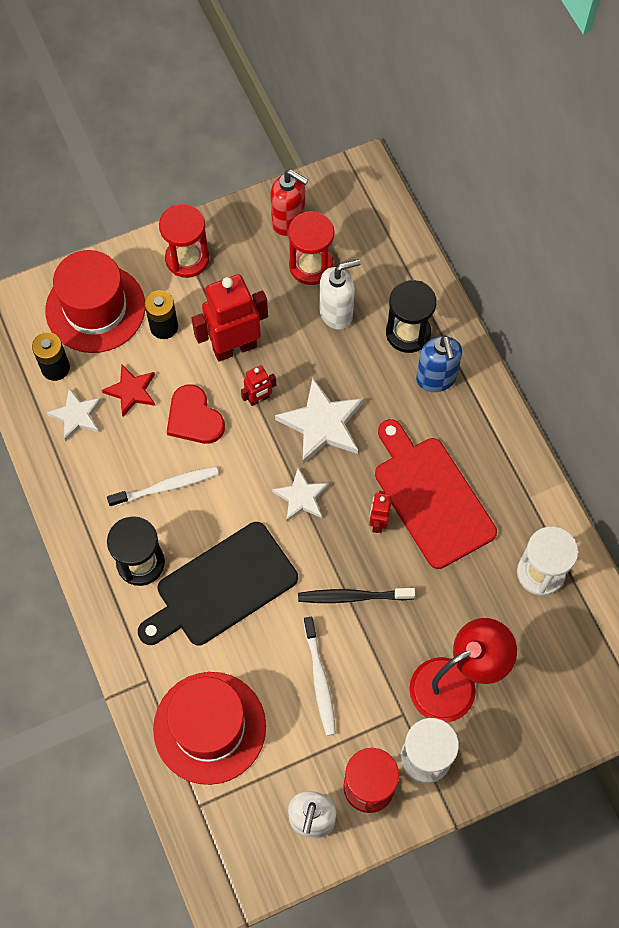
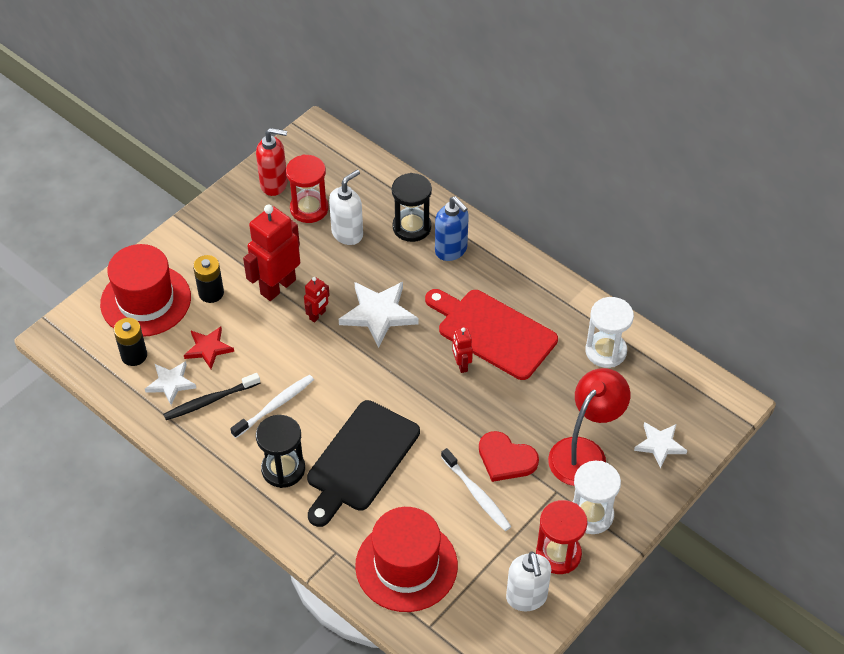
camera: 25 degrees left, 15 degrees down
red hourglass [159,204,209,278] -> none
red heart [167,384,225,444] -> red heart moved to [479,431,539,482]
white star [272,468,329,521] -> white star moved to [634,422,687,469]
black toothbrush [298,588,415,603] -> black toothbrush moved to [163,373,260,420]

